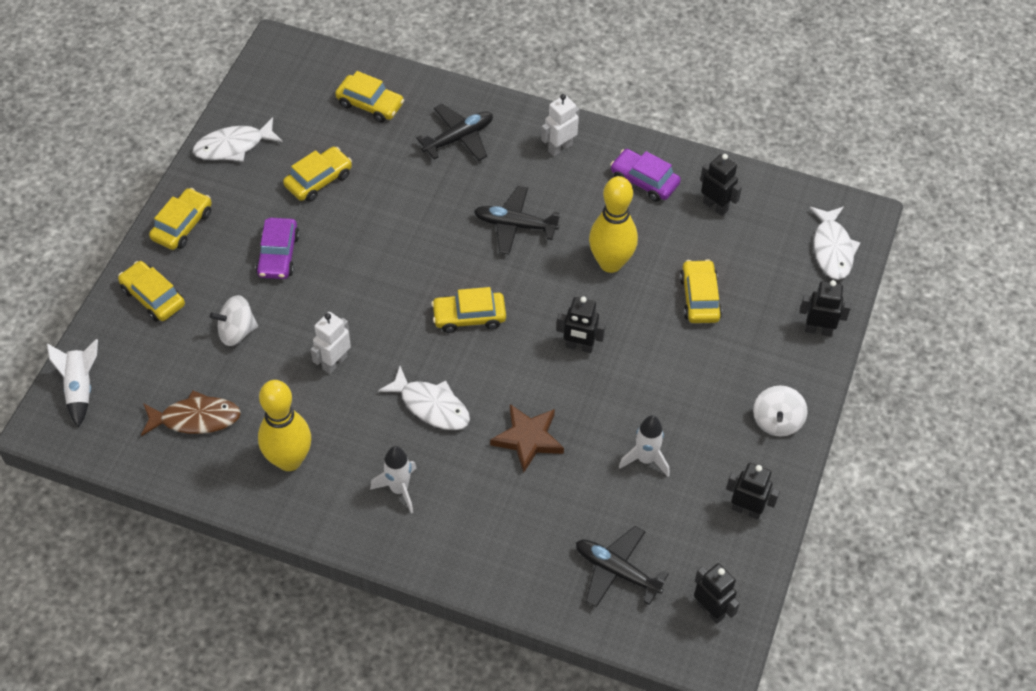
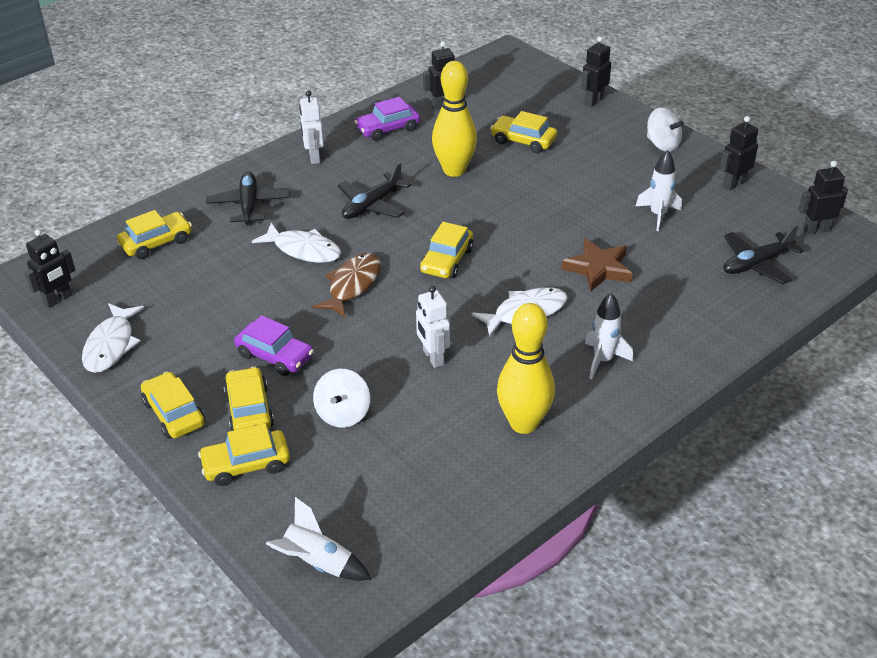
camera: 60 degrees left, 15 degrees down
brown fish [141,390,241,436] -> brown fish moved to [312,253,380,317]
yellow car [283,147,352,202] -> yellow car moved to [224,367,274,431]
black robot [556,296,605,353] -> black robot moved to [24,229,75,308]
white fish [810,207,860,280] -> white fish moved to [252,223,341,263]

